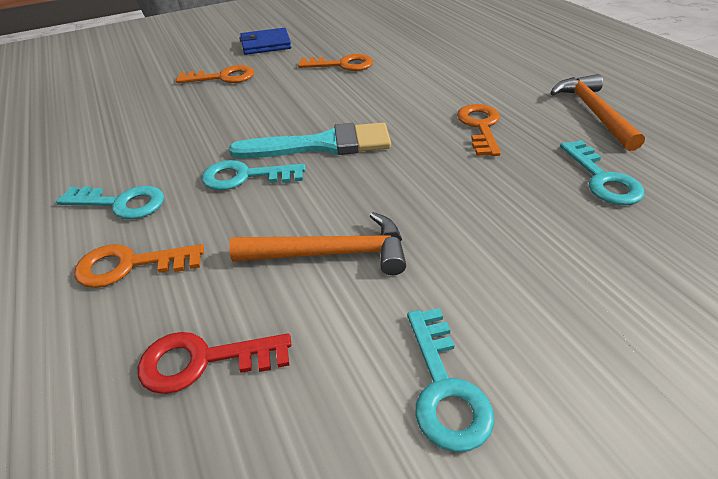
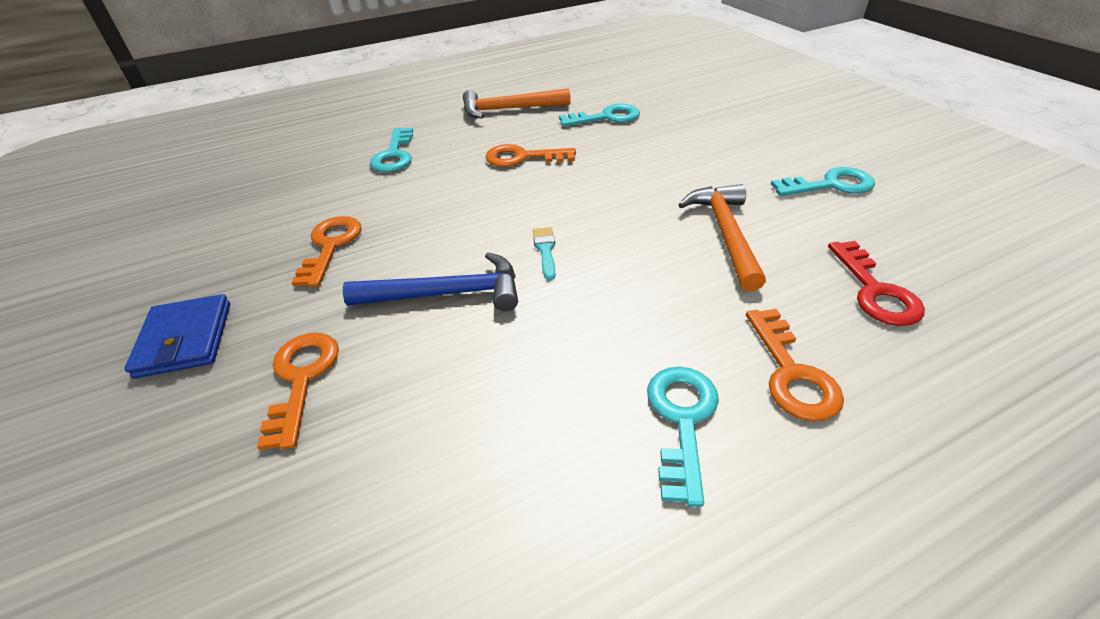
camera: 90 degrees left, 0 degrees up
turquoise key [202,160,305,190] -> turquoise key moved to [370,128,413,172]
turquoise brush [229,123,391,158] -> turquoise brush [533,227,555,280], size x0.42
none -> blue hammer [343,252,518,311]

